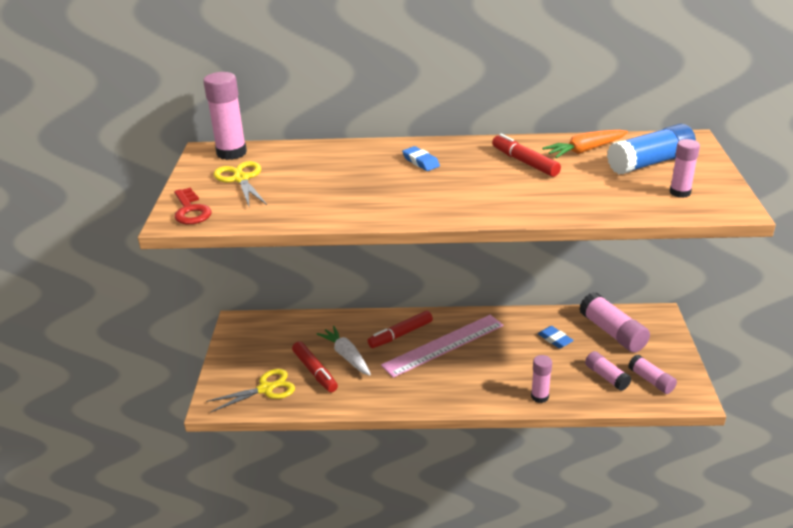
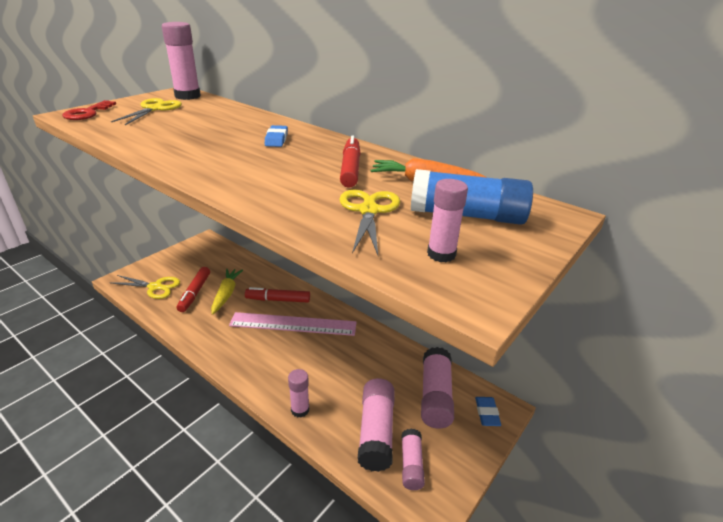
camera: 35 degrees right, 0 degrees up
white carrot [317,326,371,376] -> yellow carrot [211,269,243,315]
blue eraser [538,326,574,349] -> blue eraser moved to [475,397,501,426]
pink glue stick [585,351,631,391] -> pink glue stick [357,378,395,472], size x1.66
none -> yellow scissors [339,190,400,255]

